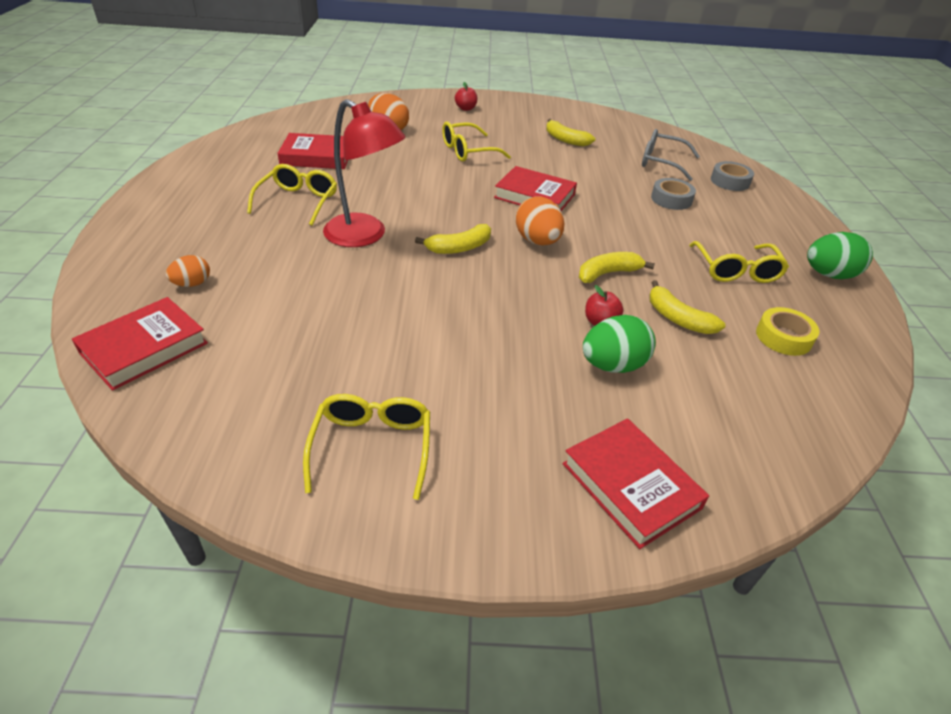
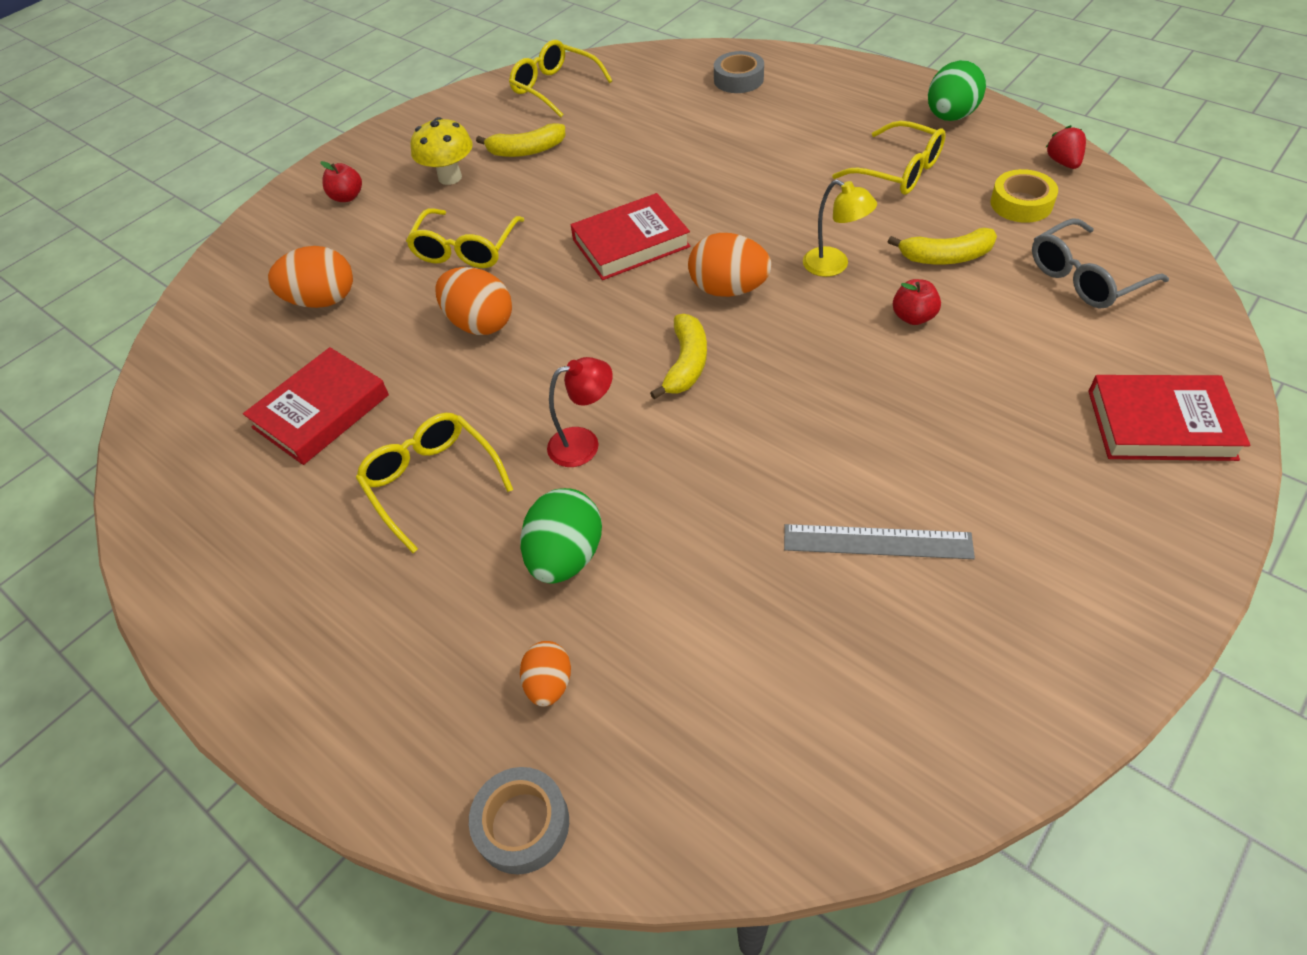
camera: 45 degrees left, 10 degrees up
red book [72,297,208,391] -> none
yellow glasses [303,394,430,500] -> yellow glasses moved to [509,40,612,117]
red lamp [323,99,406,247] -> red lamp [547,357,613,467], size x0.55
yellow banana [579,252,655,283] -> yellow lamp [803,180,877,277]
green egg [583,315,656,373] -> green egg moved to [520,488,602,584]
grey glasses [642,129,700,181] -> grey glasses moved to [1032,218,1169,309]
grey tape [651,178,696,210] -> grey tape moved to [469,767,569,874]
none -> yellow mushroom [411,117,473,185]
none -> orange egg [435,267,512,335]
none -> grey ruler [784,524,975,559]
none -> red strawberry [1045,125,1086,169]

